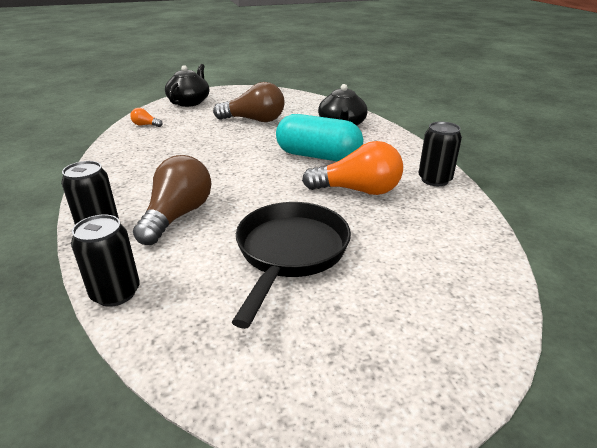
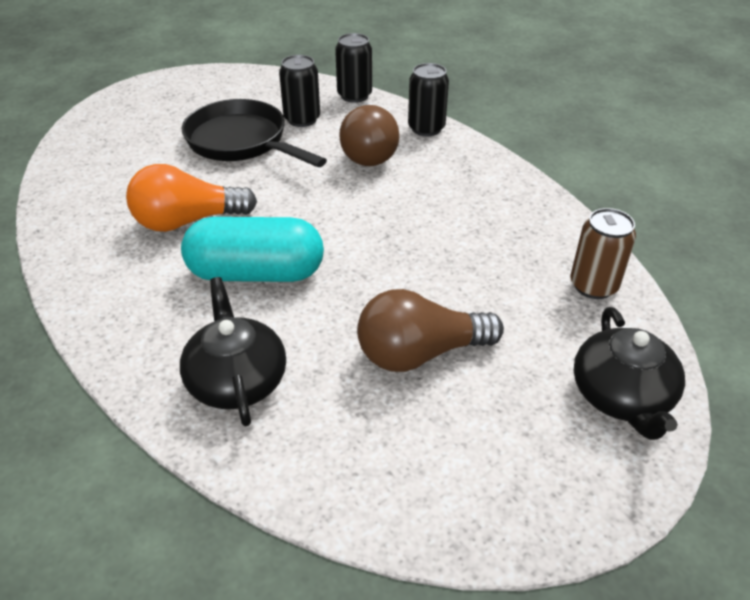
camera: 160 degrees right, 10 degrees up
orange light bulb [130,108,163,127] -> brown can [571,208,636,299]
black pan [232,202,351,329] -> black pan turned 135 degrees clockwise [182,99,327,167]
black can [419,122,462,186] -> black can moved to [279,55,320,127]

